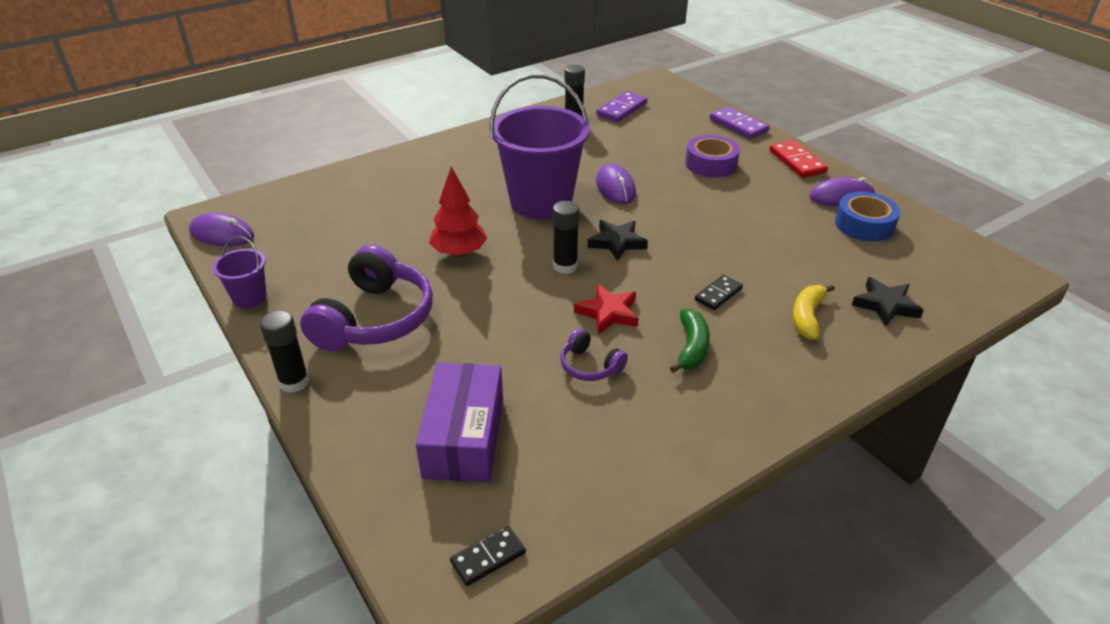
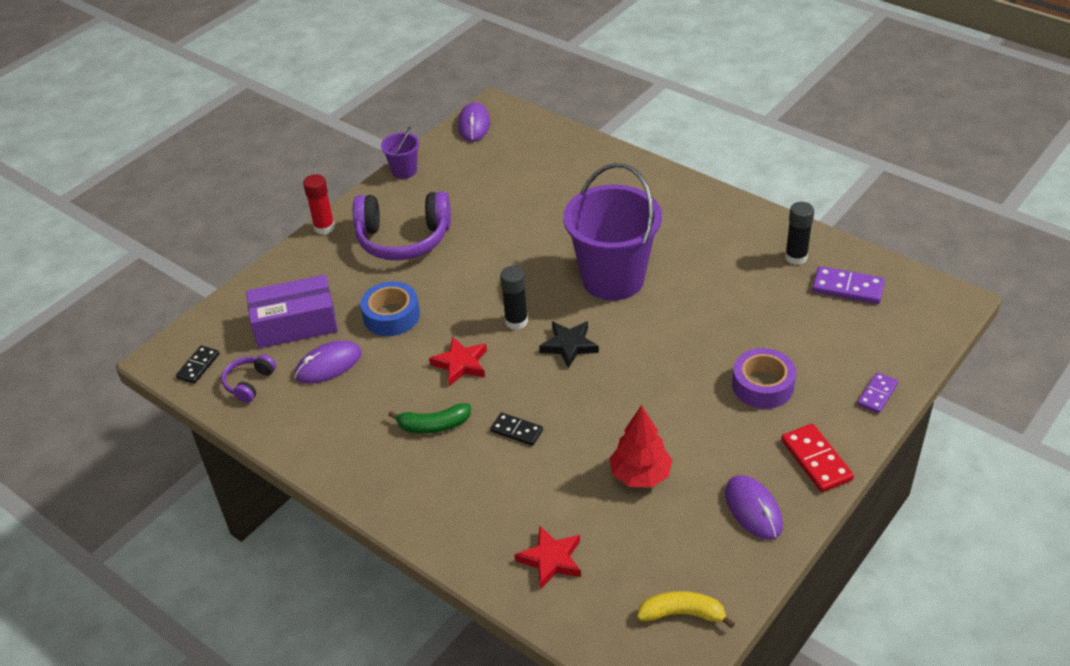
camera: 75 degrees right, 5 degrees up
black glue stick [260,310,309,393] -> red glue stick [303,174,335,235]
red tree [429,167,487,257] -> red tree moved to [609,405,672,488]
black domino [450,526,526,586] -> black domino turned 75 degrees clockwise [176,345,219,384]
purple headphones [560,329,628,381] -> purple headphones moved to [221,354,276,403]
purple mouse [596,164,636,204] -> purple mouse moved to [295,341,362,384]
purple domino [710,106,769,139] -> purple domino [857,372,898,414], size x0.66
red domino [769,140,828,178] -> red domino turned 75 degrees counterclockwise [781,424,854,492]
yellow banana [793,284,835,340] -> yellow banana moved to [637,591,735,628]
blue tape [835,192,900,242] -> blue tape moved to [360,281,420,336]
black star [852,277,924,327] -> red star [515,526,581,590]

